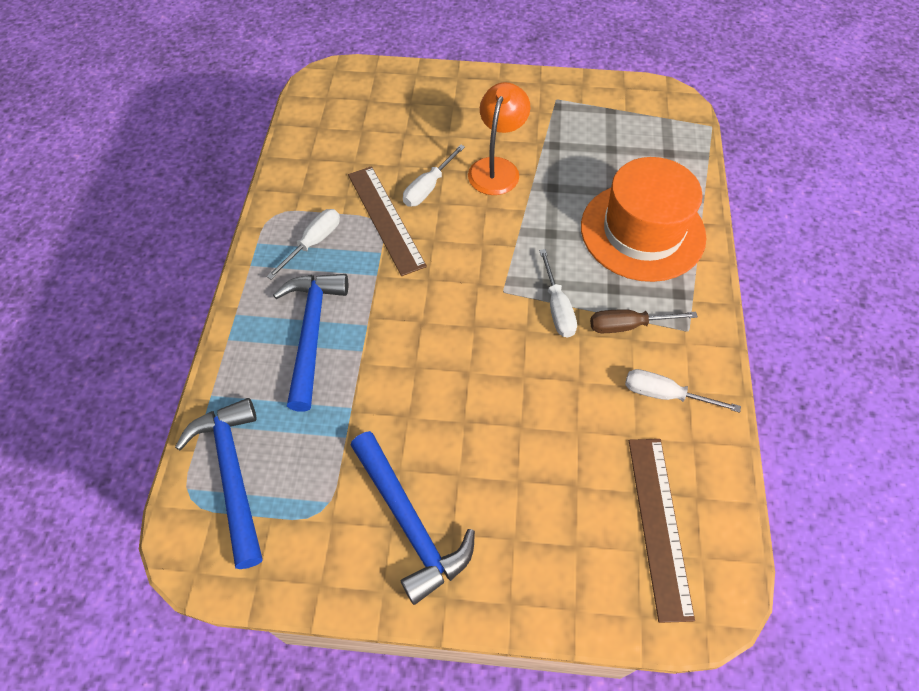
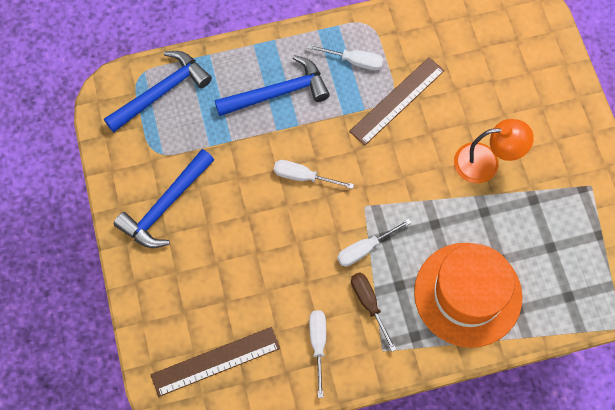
camera: 70 degrees right, 10 degrees up
white screwdriver [403,144,465,207] -> white screwdriver moved to [274,160,354,189]

